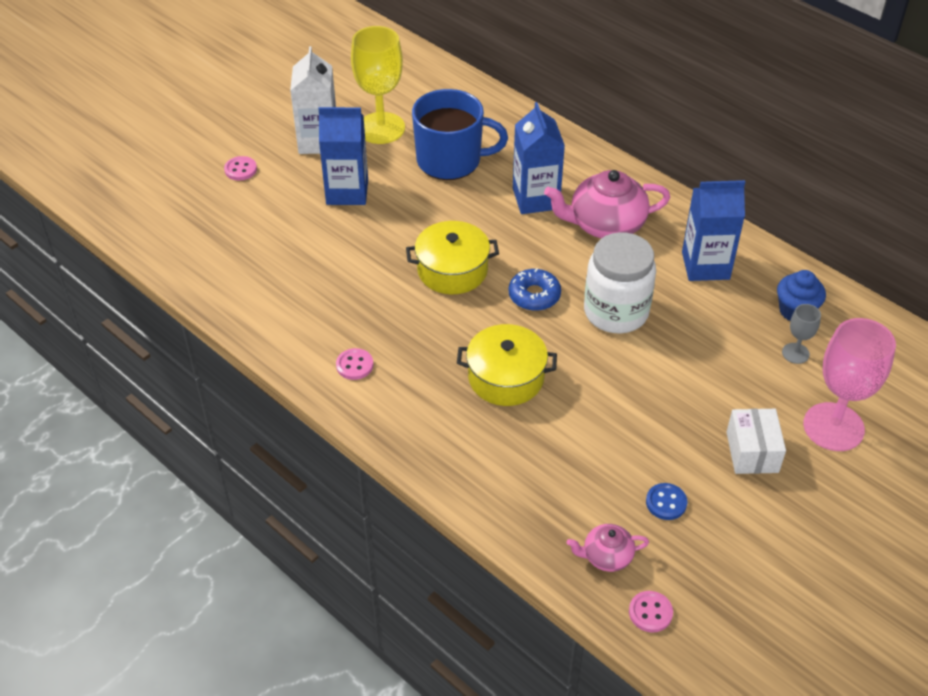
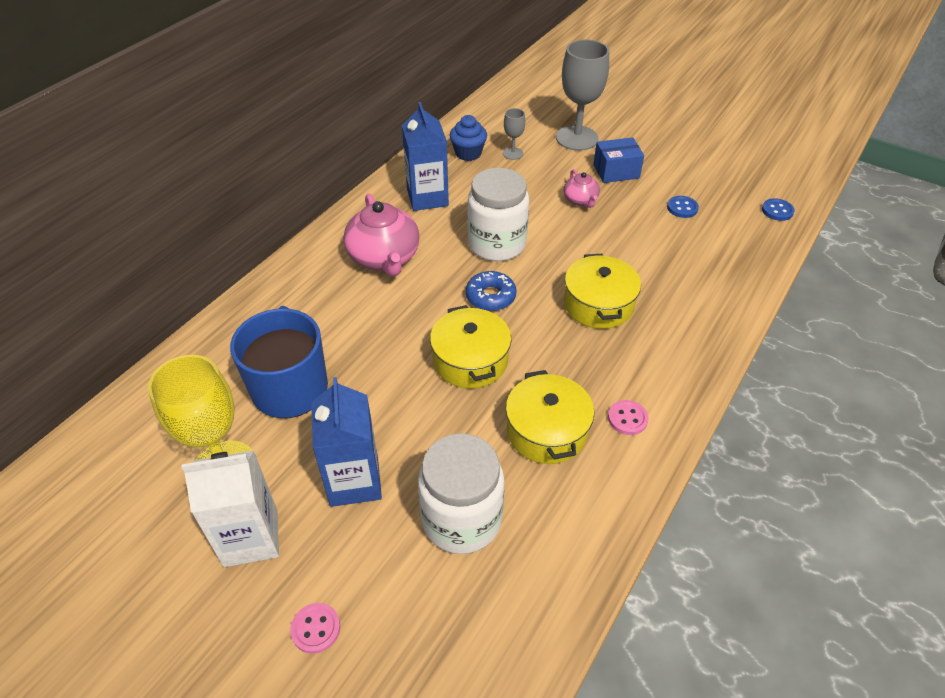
camera: 100 degrees left, 0 degrees up
blue carton [513,102,565,214] -> none
pink teapot [567,524,649,572] -> pink teapot moved to [564,169,600,208]
pink button [629,591,673,633] -> blue button [762,198,795,221]
white box [726,409,786,474] -> blue box [593,137,644,183]
pink goblet [803,318,896,451] -> grey goblet [556,39,609,151]
none -> white jar [418,433,504,554]
none -> yellow pot [506,370,594,464]

